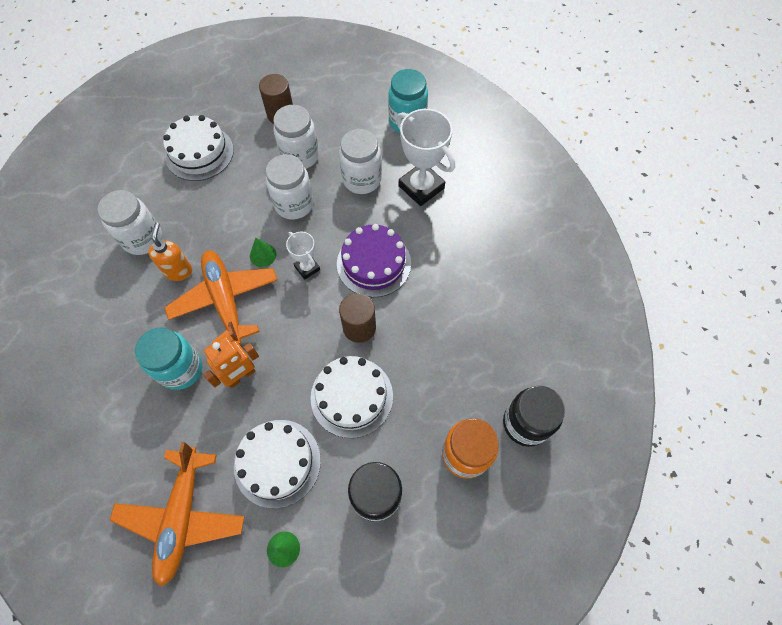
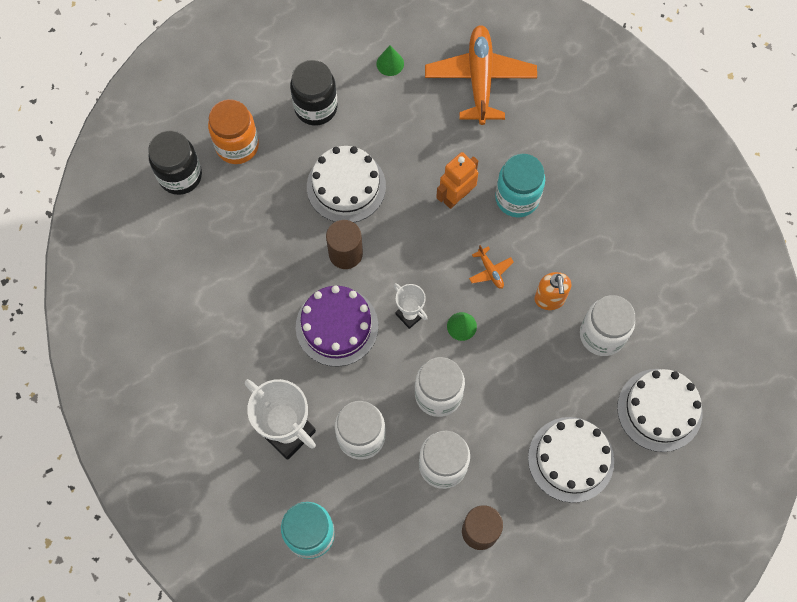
camera: 175 degrees right, 5 degrees up
orange plane [164,250,278,345] -> orange plane [469,245,514,289], size x0.41
white cake [234,420,321,508] -> white cake moved to [617,369,703,452]

